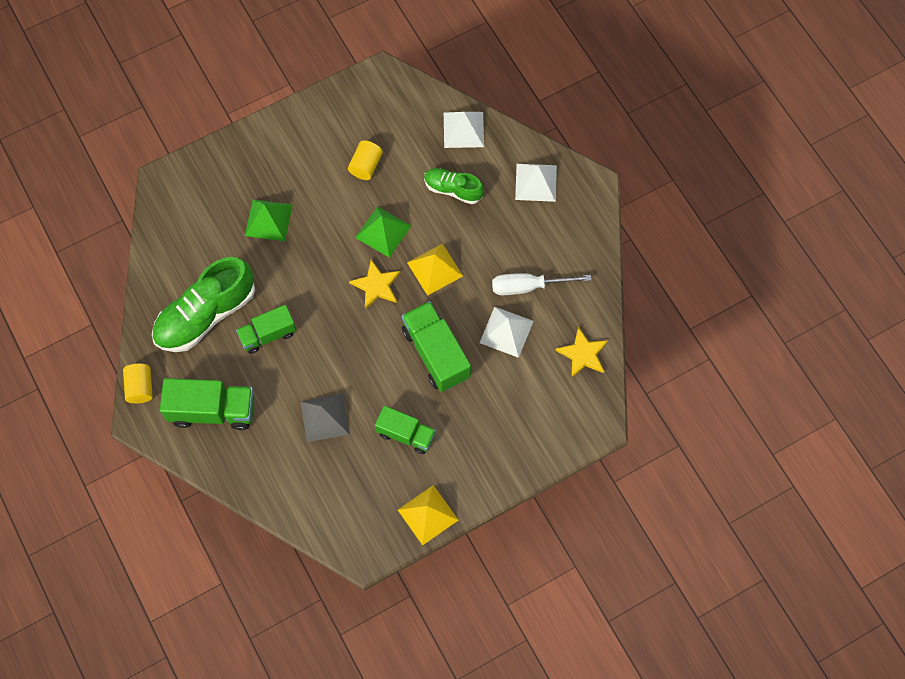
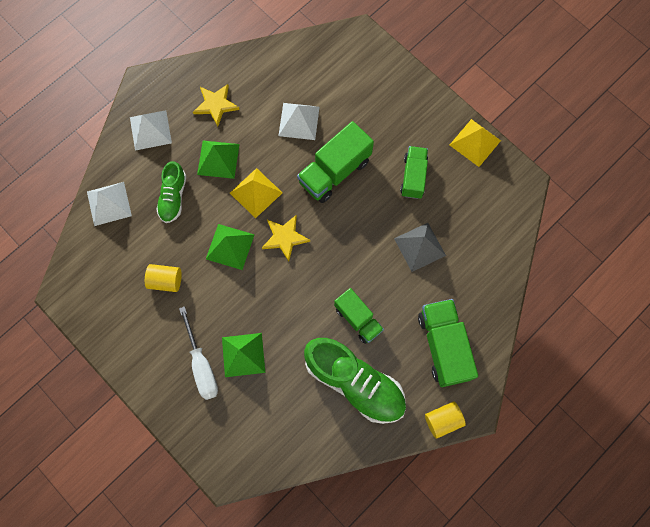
camera: 105 degrees left, 5 degrees up
white screwdriver [492,273,591,295] -> white screwdriver moved to [179,306,218,400]
yellow star [555,327,608,378] -> yellow star moved to [193,84,240,127]
none -> green pyramid [197,141,240,179]

